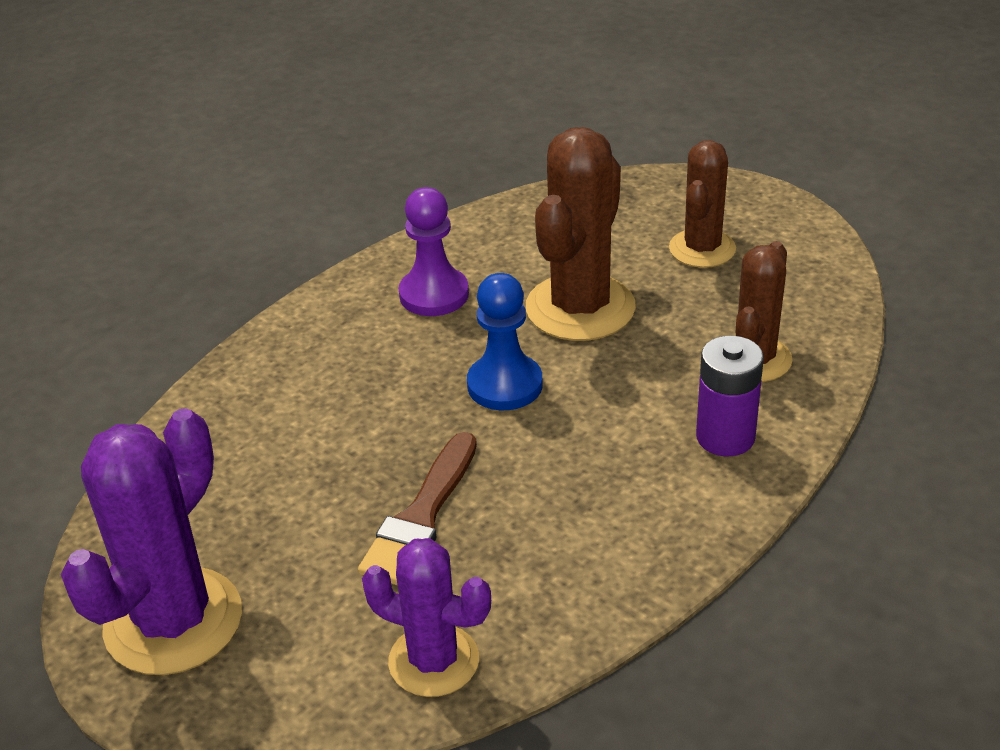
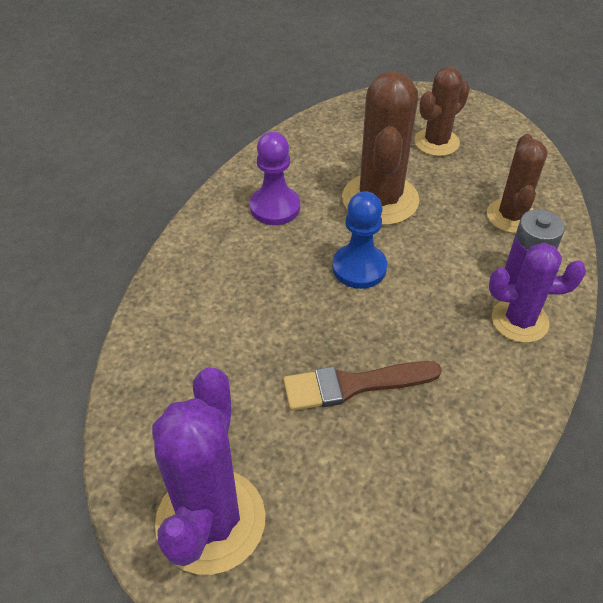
camera: 20 degrees left, 10 degrees up
brown brush [358,432,477,585] -> brown brush turned 75 degrees clockwise [283,361,442,411]
purple cactus [362,538,491,697] -> purple cactus moved to [489,243,586,343]
brown cactus [669,140,736,268] -> brown cactus turned 45 degrees clockwise [414,67,470,156]

